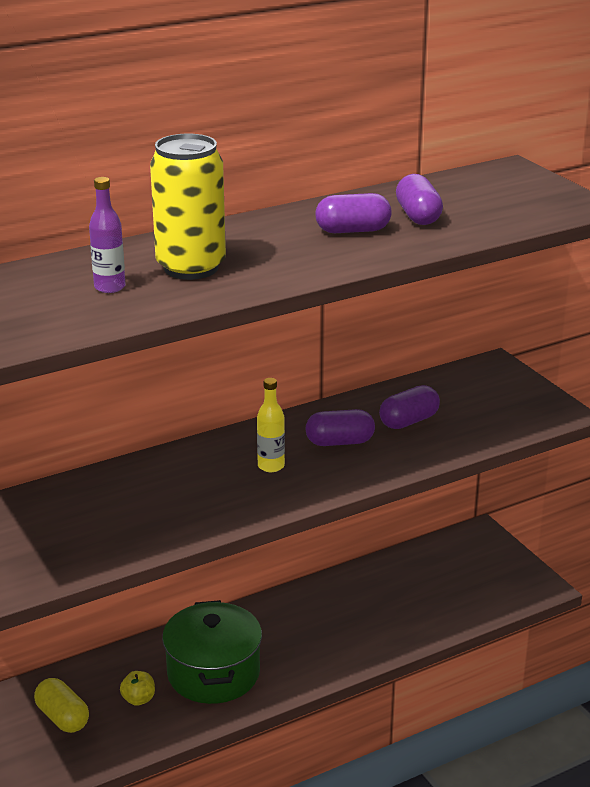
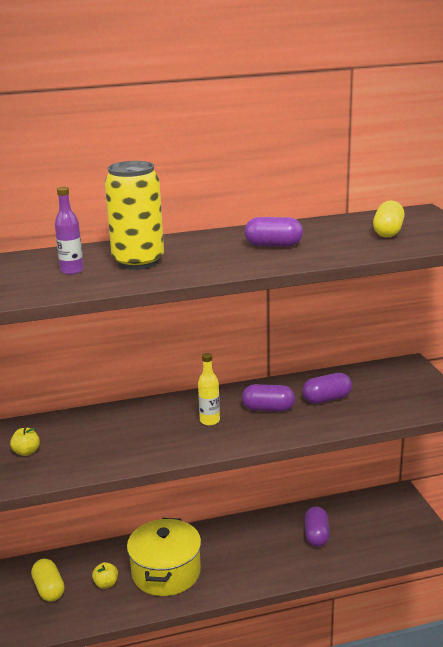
camera: 15 degrees right, 5 degrees down
green pot [162,600,262,704] -> yellow pot [127,518,201,596]
purple capsule [396,174,443,225] -> purple capsule moved to [305,506,330,547]
none -> yellow apple [10,428,40,456]
none -> yellow capsule [373,200,405,238]

